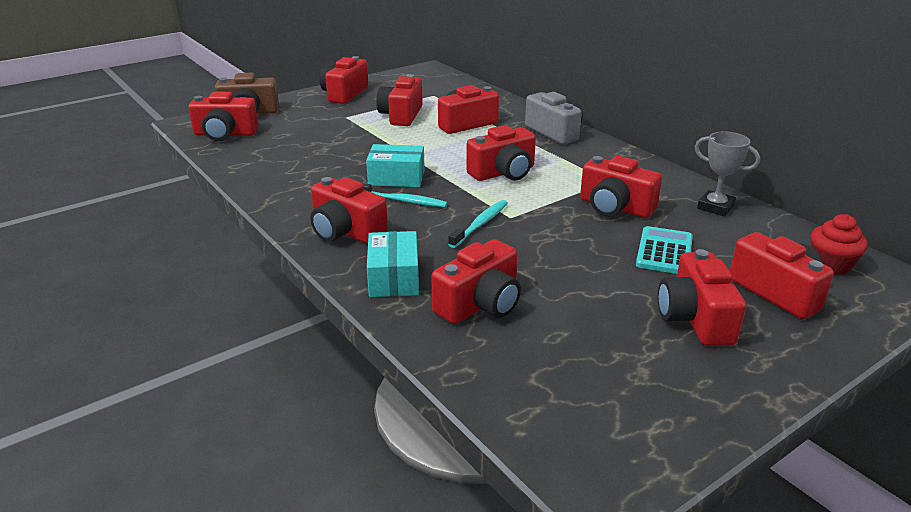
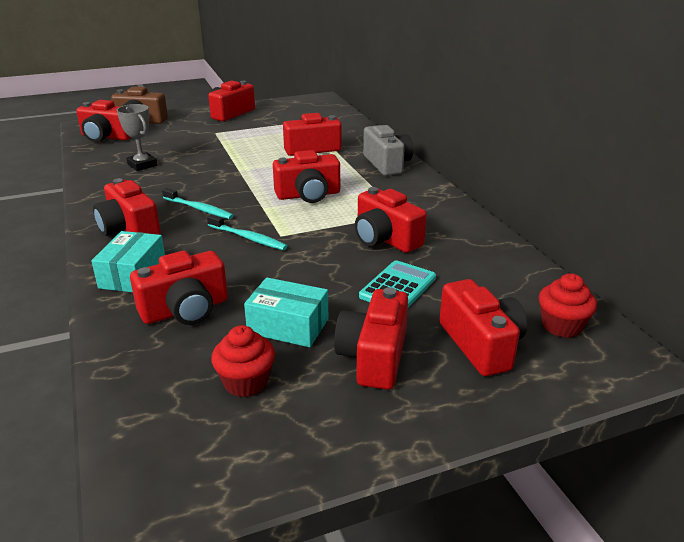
camera: 15 degrees right, 0 degrees up
turquoise box [366,144,425,187] -> turquoise box moved to [244,277,328,347]
red camera [376,74,423,126] -> none
turquoise toothbrush [448,200,508,248] -> turquoise toothbrush turned 75 degrees clockwise [207,214,287,250]
grey trophy [695,132,760,216] -> grey trophy moved to [117,104,157,171]
none -> red cupcake [211,325,275,397]

